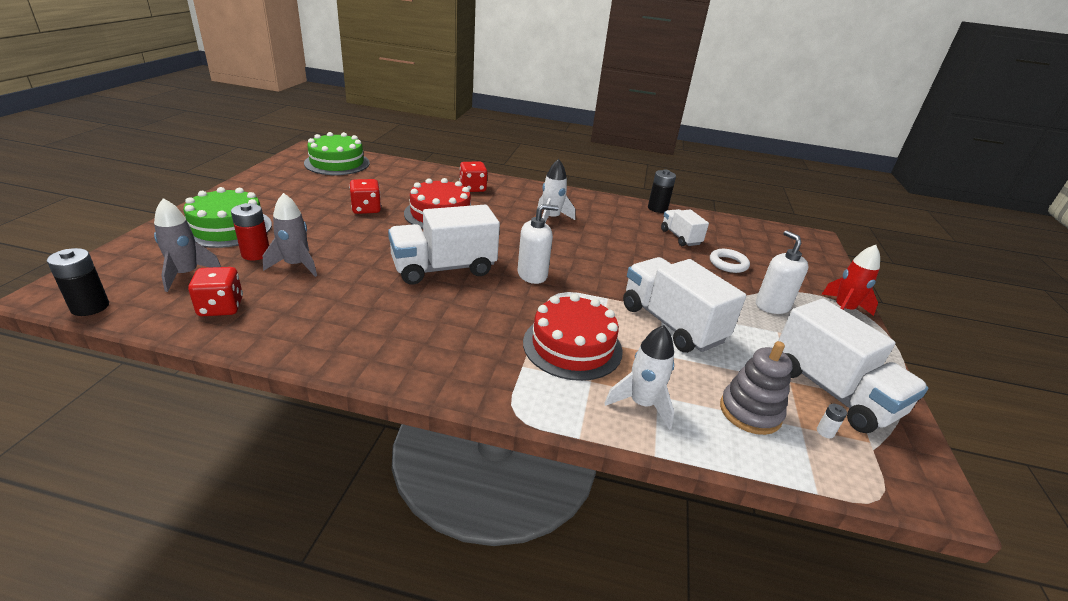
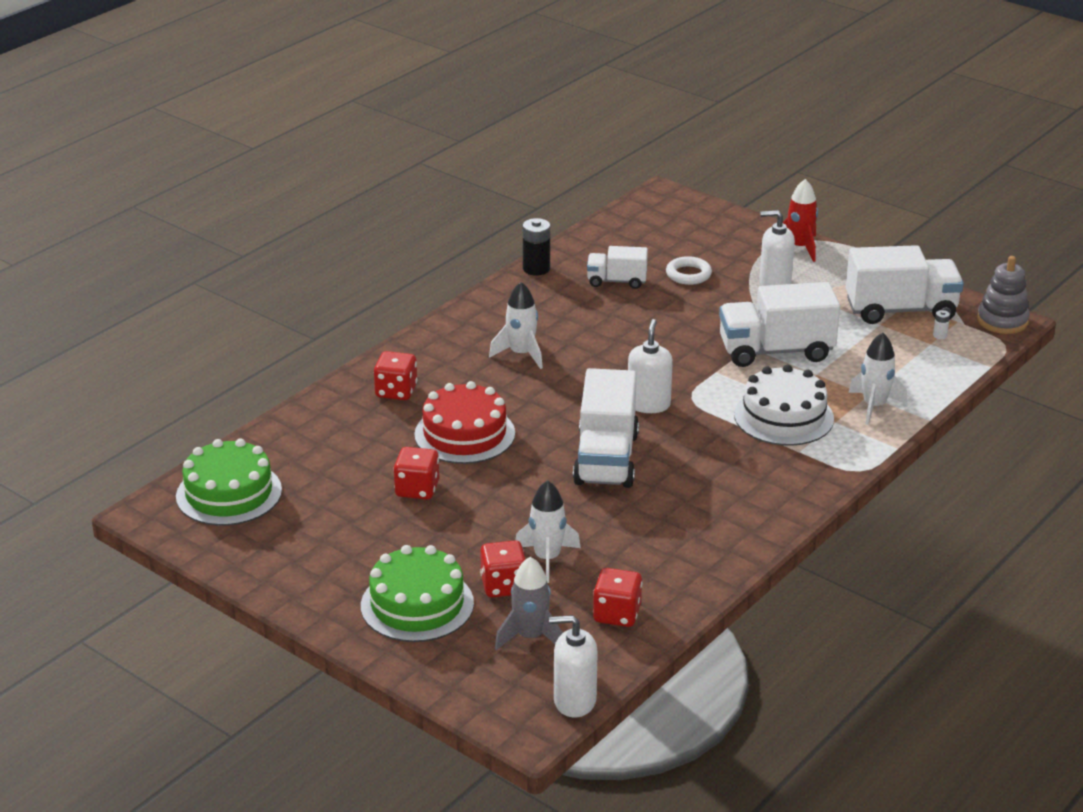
camera: 60 degrees left, 0 degrees up
black battery [47,248,109,316] -> white soap dispenser [549,615,598,718]
red battery [231,203,269,260] -> red dice [480,541,526,598]
grey rocket [263,193,317,277] -> white rocket [515,480,581,583]
red cake [523,294,623,381] -> white cake [734,364,834,446]
grey stacking toy [720,341,792,435] -> grey stacking toy moved to [977,256,1030,334]

